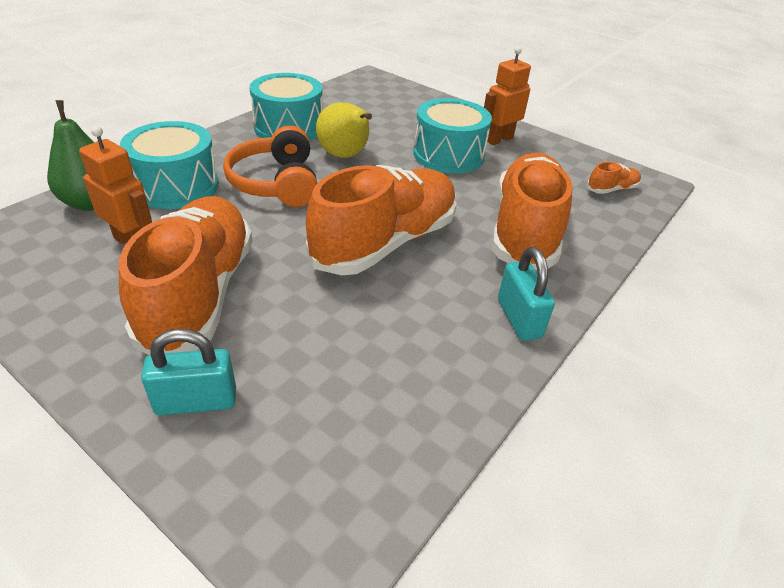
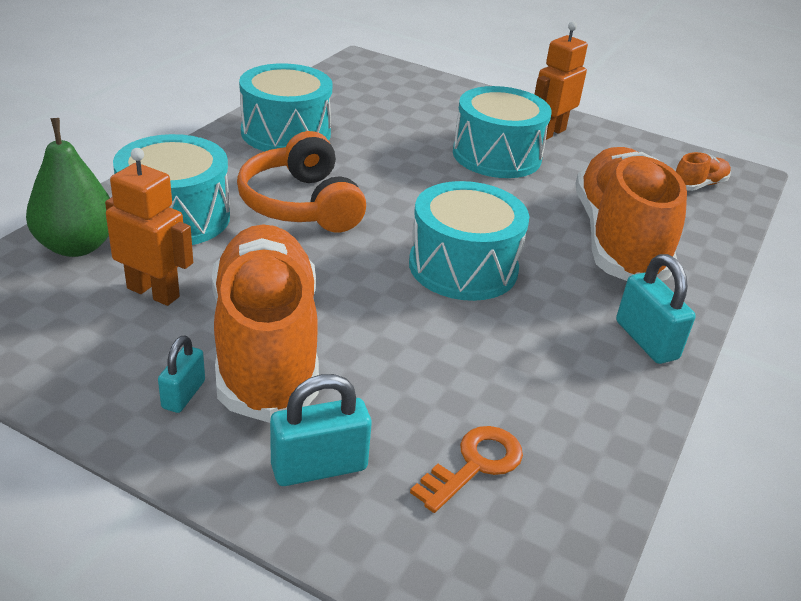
camera: 10 degrees left, 5 degrees down
orange shoe [306,165,457,275] -> turquoise drum [409,181,529,301]
yellow pear [316,102,372,158] -> none
none -> turquoise padlock [158,335,205,413]
none -> orange key [410,426,523,513]

